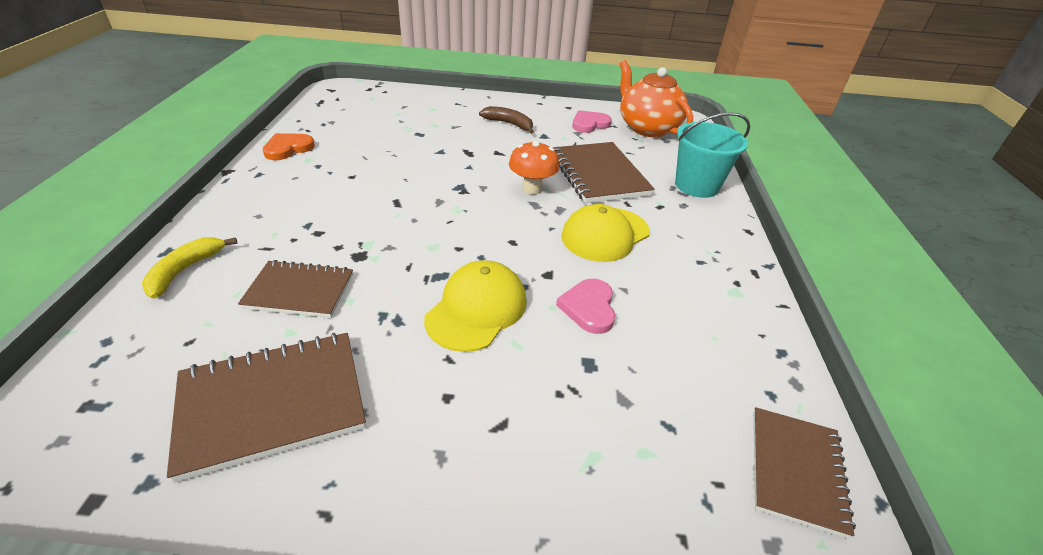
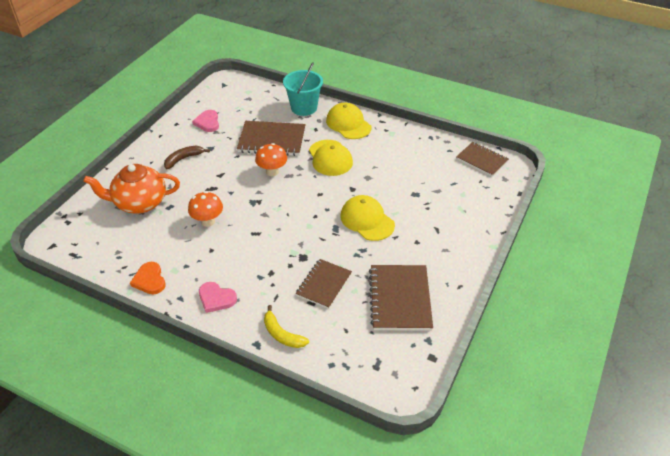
camera: 65 degrees left, 5 degrees up
pink heart [556,279,615,334] -> pink heart moved to [199,282,237,313]
orange teapot [620,60,693,137] -> orange teapot moved to [83,164,180,214]
none -> orange mushroom [188,191,223,227]
none -> yellow cap [326,103,371,139]

